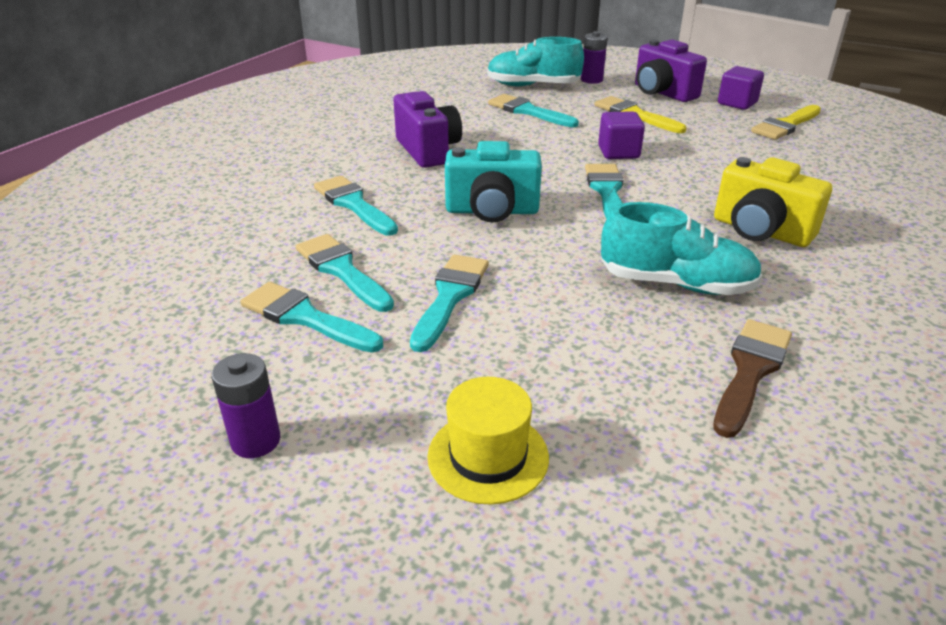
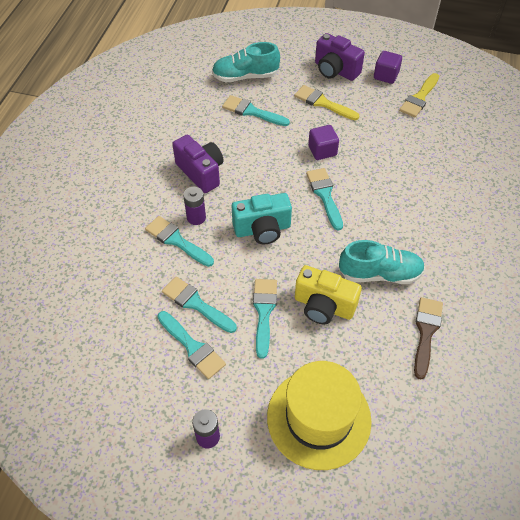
camera: 15 degrees left, 20 degrees up
turquoise brush [240,282,383,353] -> turquoise brush turned 150 degrees counterclockwise [157,311,226,379]
yellow hat [427,377,549,505] -> yellow hat [267,361,372,470], size x1.83
purple battery [581,31,607,84] -> purple battery moved to [183,187,206,225]
yellow camera [714,157,832,247] -> yellow camera moved to [295,265,362,324]

